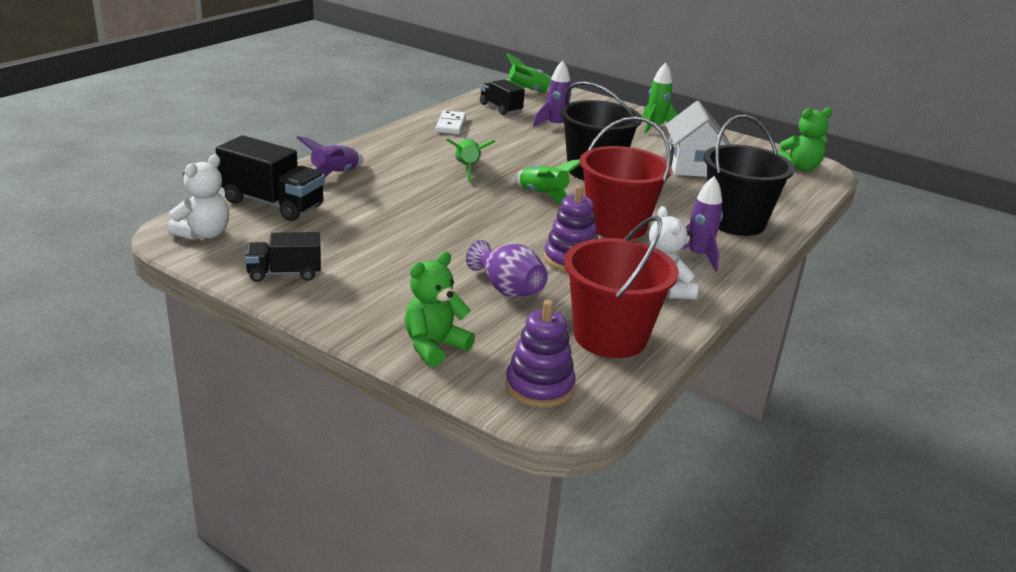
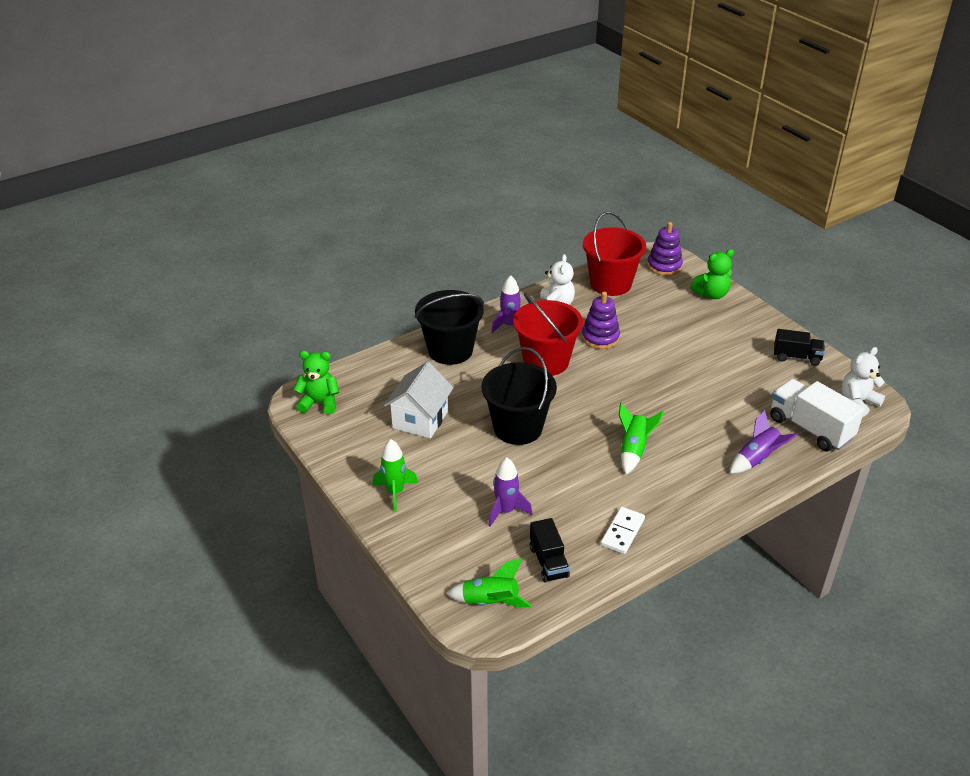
camera: 155 degrees left, 10 degrees up
black truck [216,135,325,221] -> white truck [770,379,865,451]
purple vase [466,240,548,298] -> none
green rocket [513,159,580,206] -> none

